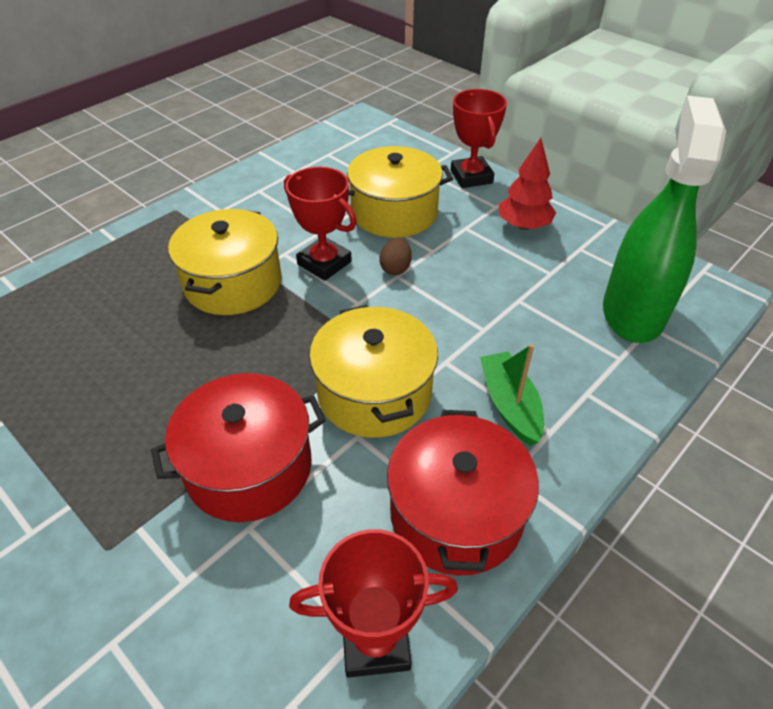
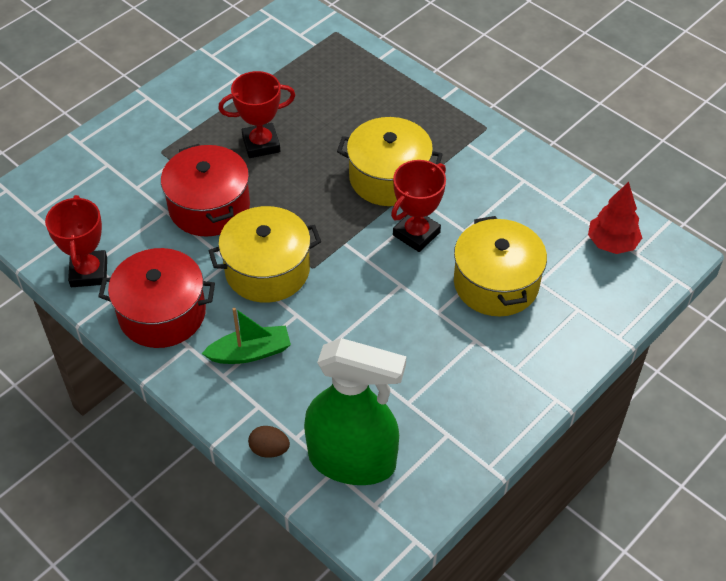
camera: 90 degrees right, 5 degrees up
brown egg [379,238,412,275] -> brown egg moved to [248,426,290,458]
red trophy [451,89,507,188] -> red trophy moved to [218,71,295,158]
red tree [499,138,556,230] -> red tree moved to [588,182,642,254]

